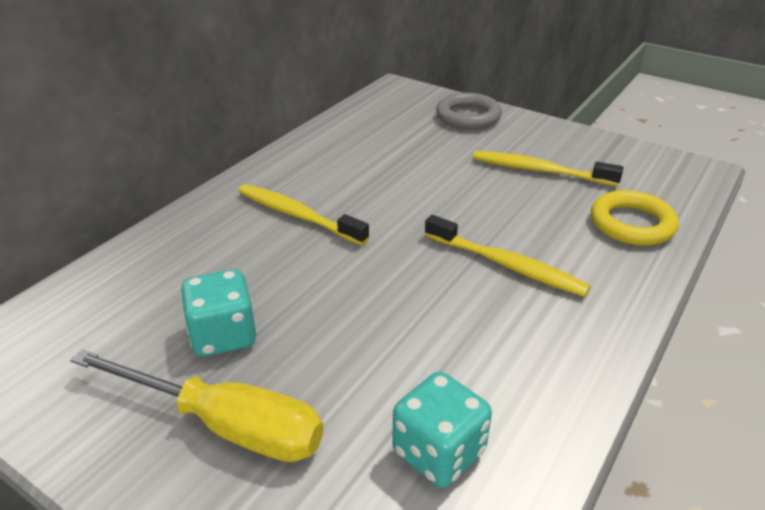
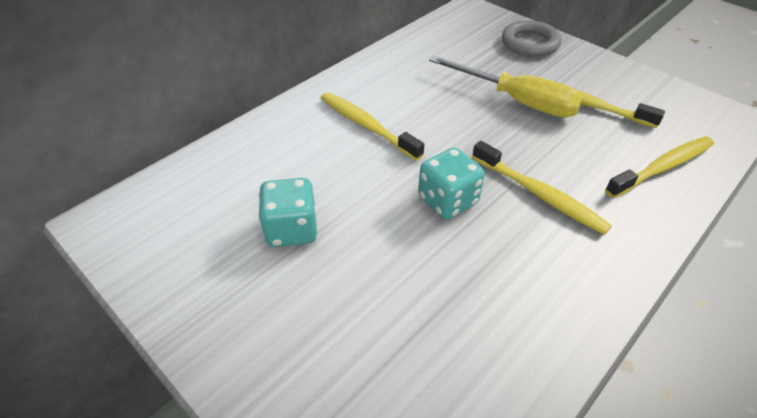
camera: 10 degrees right, 10 degrees up
yellow screwdriver [70,349,323,462] -> yellow screwdriver moved to [429,56,583,118]
turquoise dice [392,372,492,488] -> turquoise dice moved to [418,147,485,220]
yellow ring [591,190,679,246] -> yellow toothbrush [605,136,714,198]

